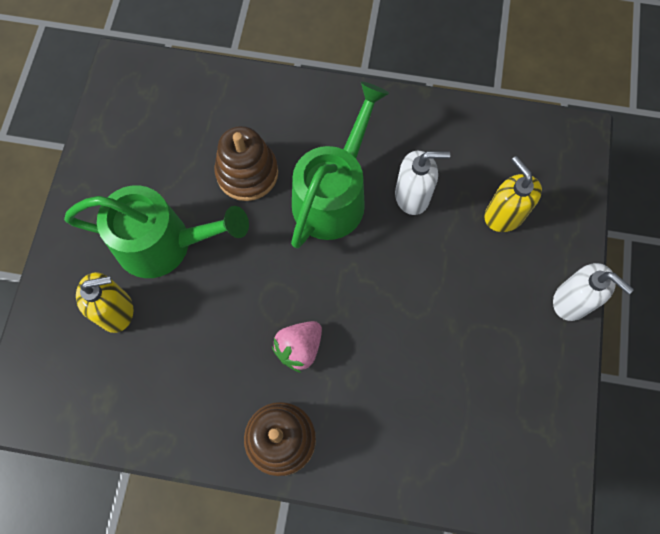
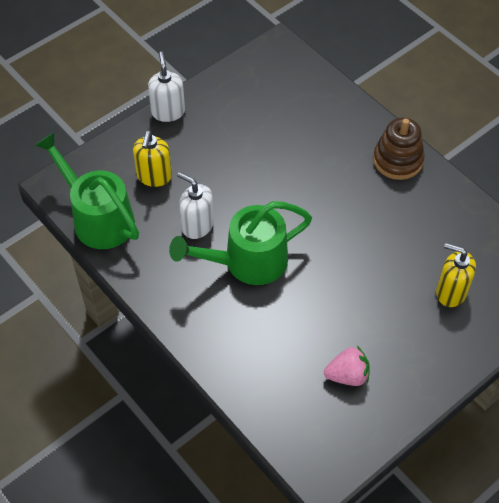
camera: 140 degrees left, 15 degrees down
green watering can [64,185,249,278] -> green watering can moved to [34,132,139,249]
brown stacking toy [214,126,278,201] -> none
pink strawberry [272,321,322,373] -> pink strawberry moved to [324,346,370,386]

